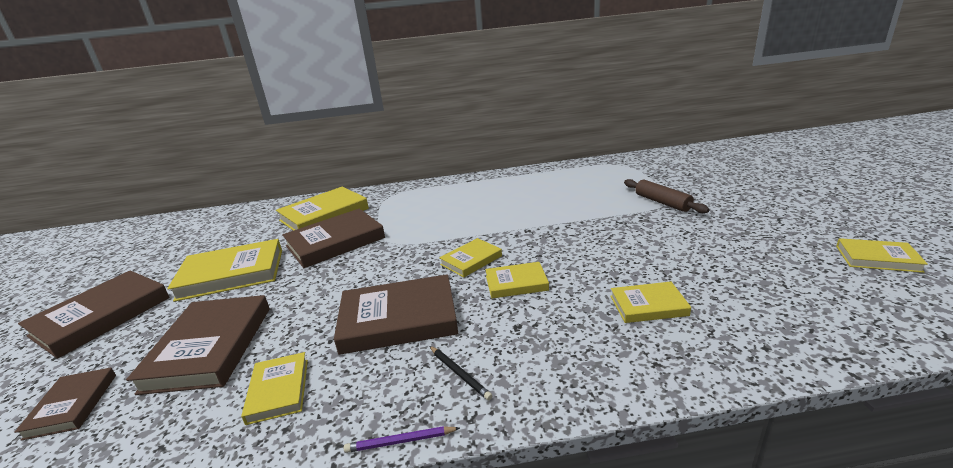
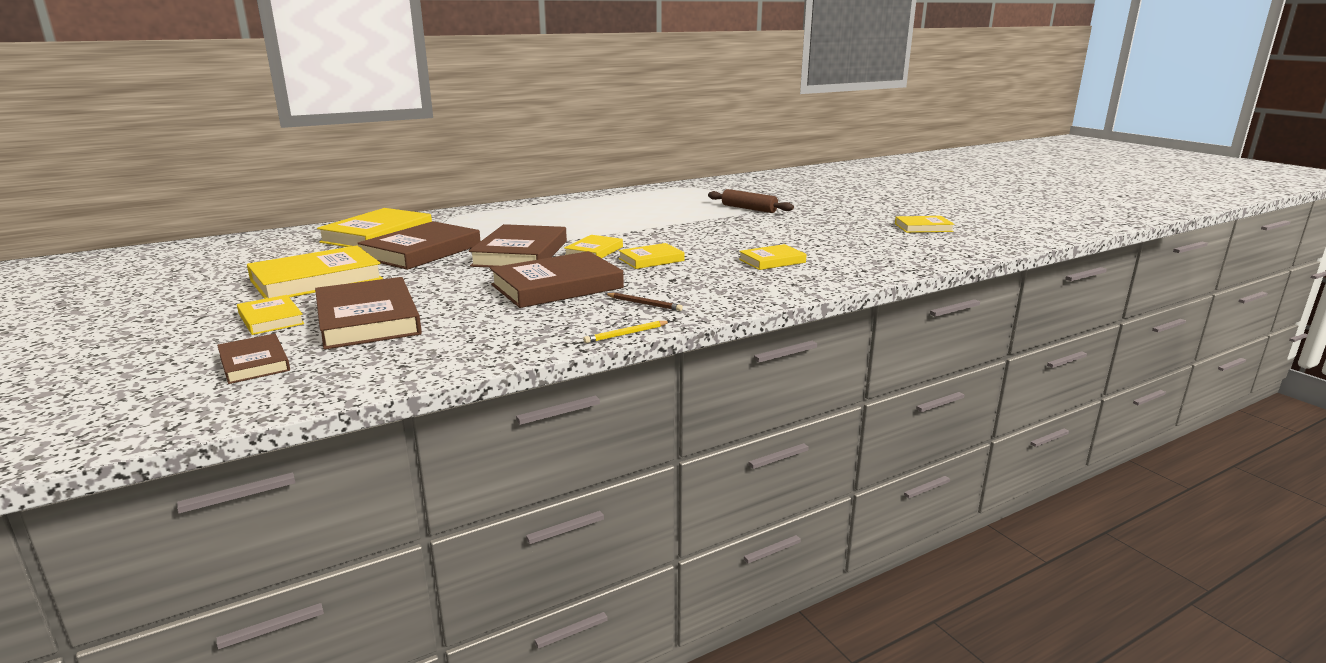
camera: 25 degrees left, 5 degrees down
brown book [18,270,170,359] -> brown book moved to [469,224,567,268]
yellow book [241,352,308,425] -> yellow book moved to [237,295,304,335]
purple pencil [344,426,460,453] -> yellow pencil [583,321,670,343]
black pencil [430,346,492,400] -> brown pencil [606,293,683,311]

